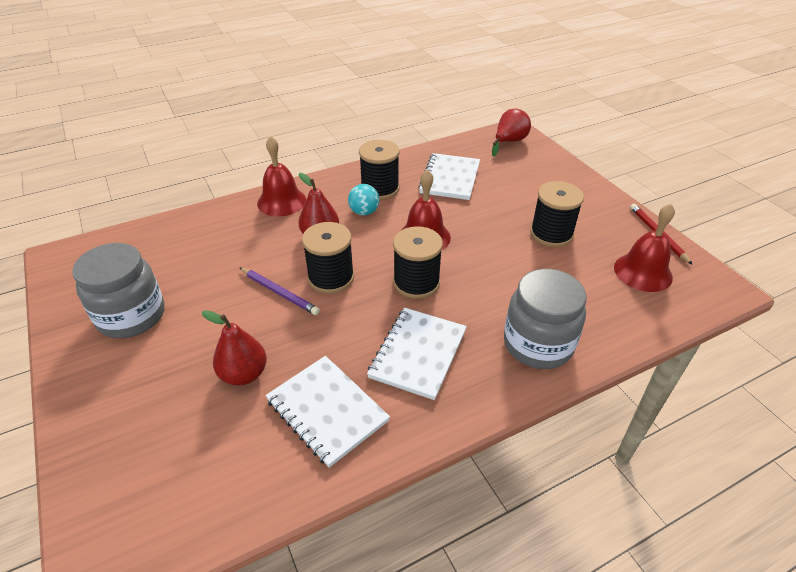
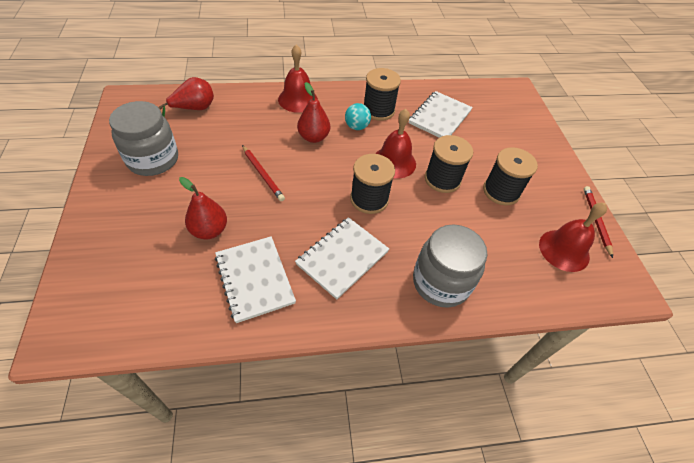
camera: 15 degrees right, 10 degrees up
purple pencil [239,267,320,315] -> red pencil [242,145,285,201]
black spool [302,222,354,294] -> black spool moved to [425,135,473,193]
red pear [492,108,531,157] -> red pear moved to [159,77,214,117]

